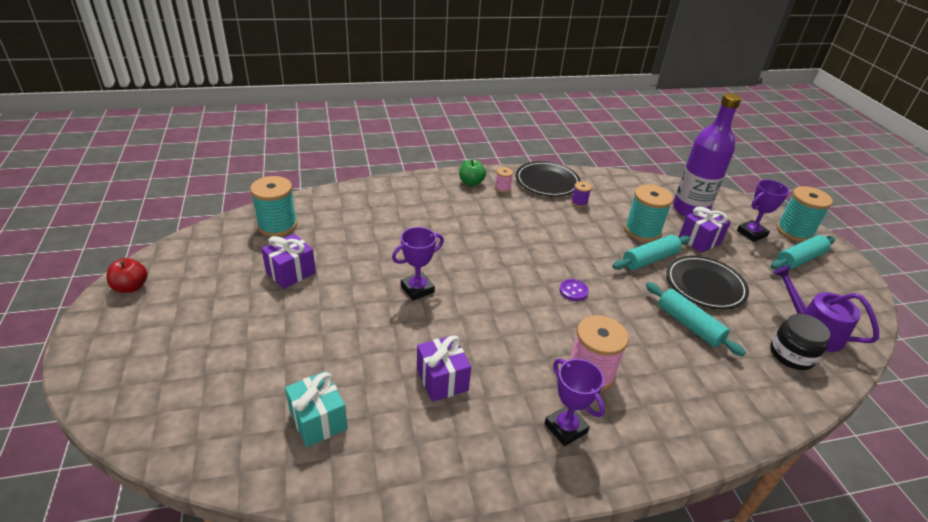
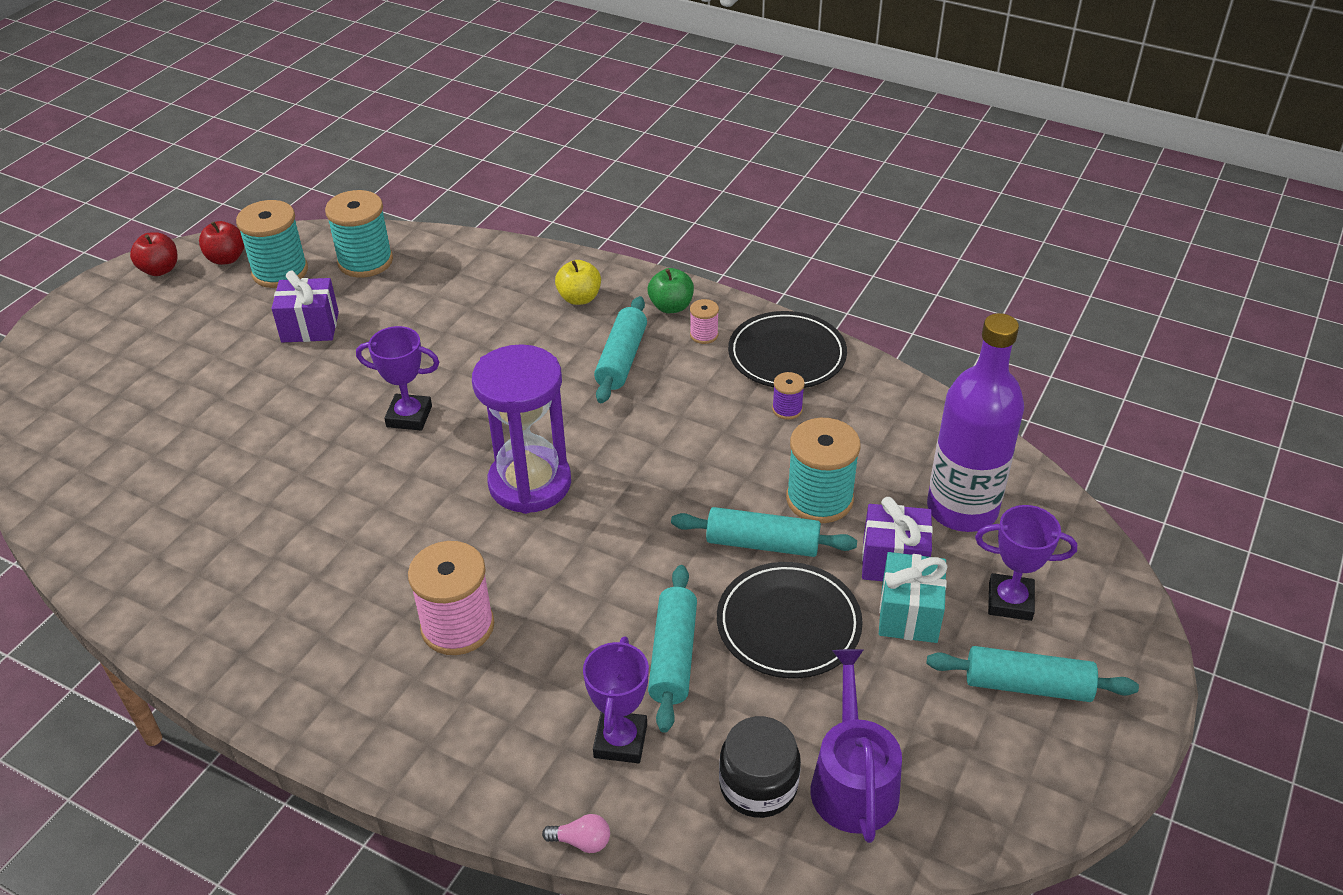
camera: 45 degrees right, 5 degrees up
turquoise gift [285,371,348,447] -> turquoise gift moved to [879,552,948,643]
purple gift [417,335,471,402] -> none
purple trophy [545,358,605,446] -> purple trophy moved to [583,636,649,763]
purple button [559,279,589,301] -> none
turquoise spool [776,186,833,242] -> turquoise spool moved to [236,200,308,288]
none -> red apple [199,221,245,265]
none -> purple hourglass [472,344,571,514]
none -> pink light bulb [542,814,610,853]
none -> yellow apple [555,260,601,305]
none -> turquoise rolling pin [594,296,647,403]

